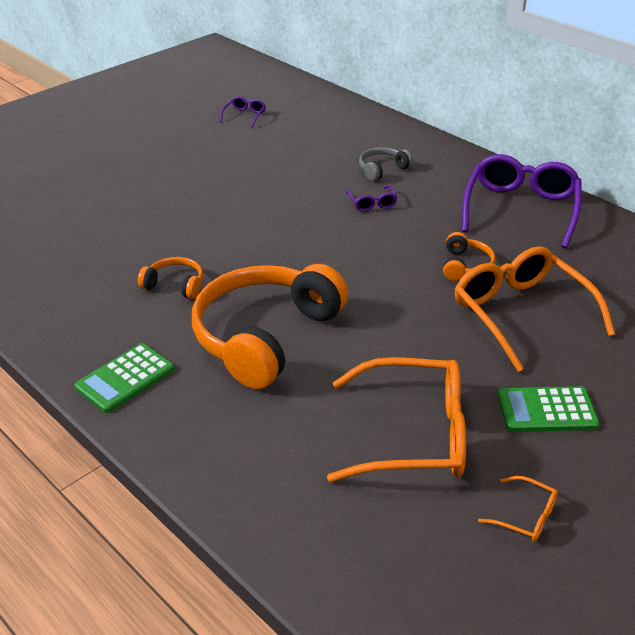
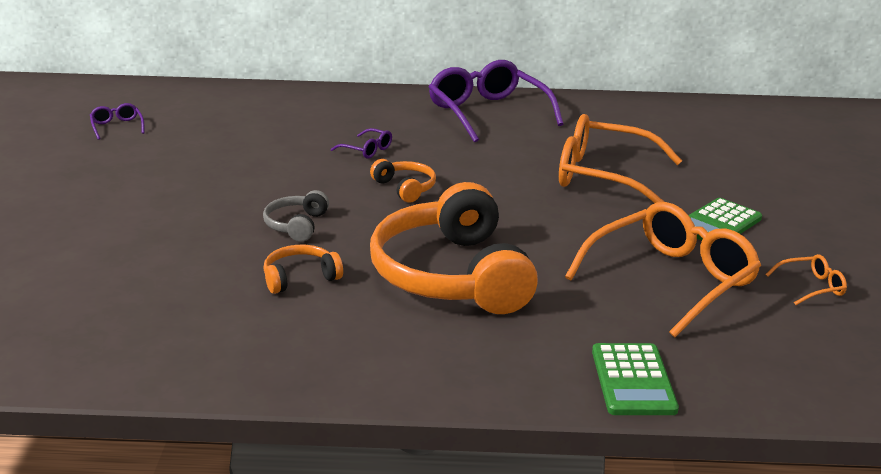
camera: 45 degrees left, 10 degrees down
green calculator [75,343,175,413] -> green calculator moved to [592,343,679,415]
grey headphones [359,147,413,181] -> grey headphones moved to [263,190,329,242]
orange headphones [443,232,495,281] -> orange headphones moved to [370,159,436,203]

